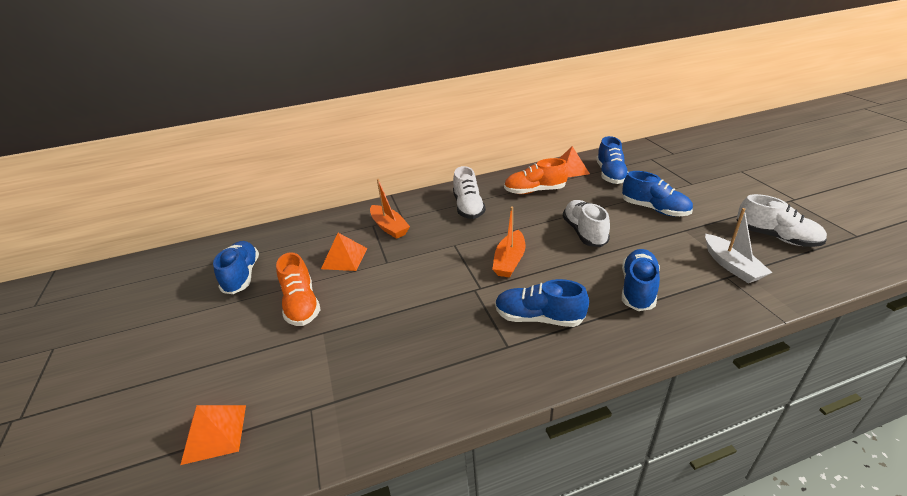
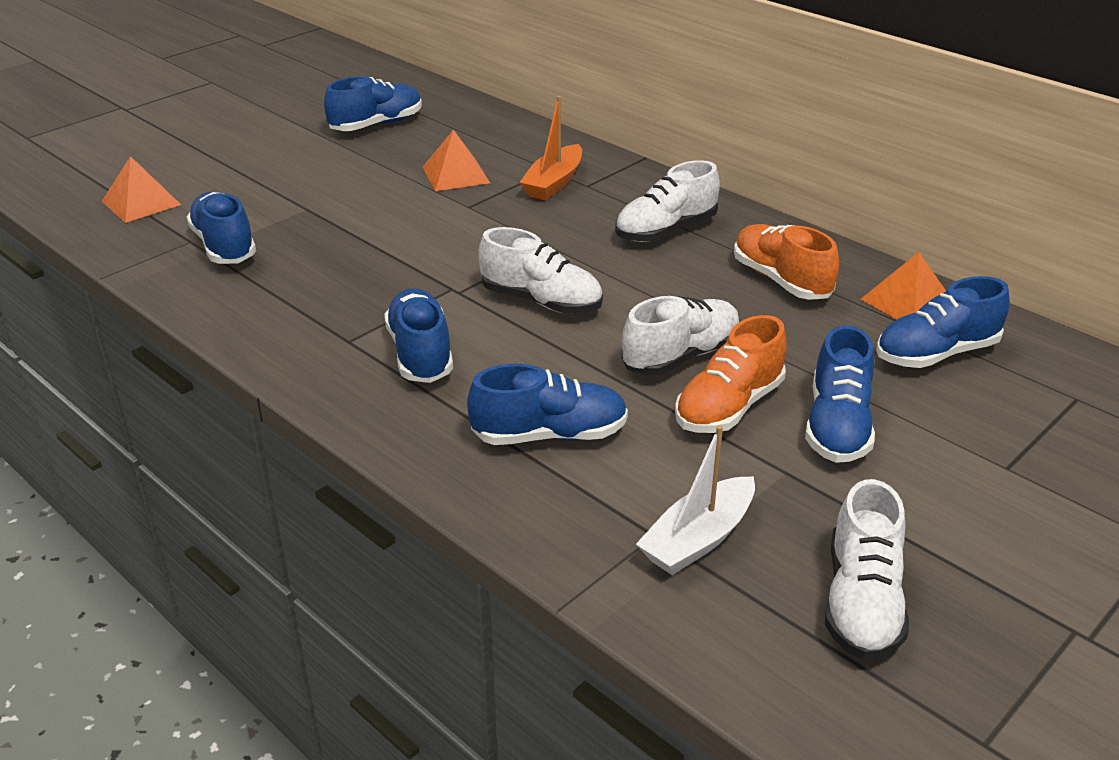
camera: 60 degrees right, 0 degrees up
orange shoe [276,252,320,326] -> orange shoe moved to [675,315,787,433]
orange boat [492,207,526,278] -> white shoe [478,227,603,314]
none -> blue shoe [187,192,256,264]

